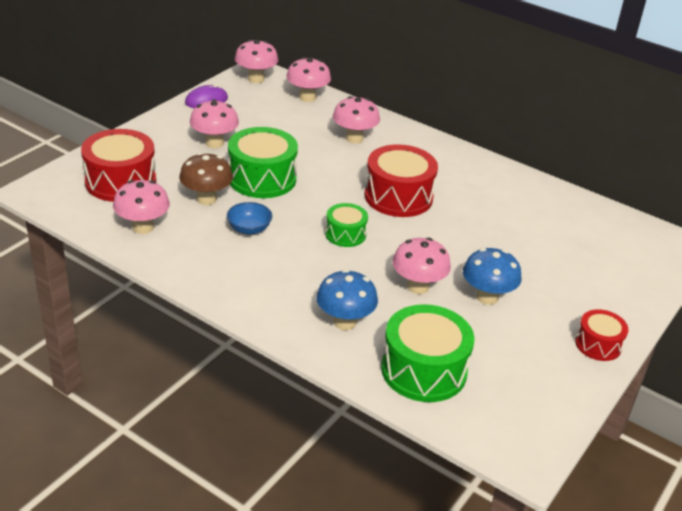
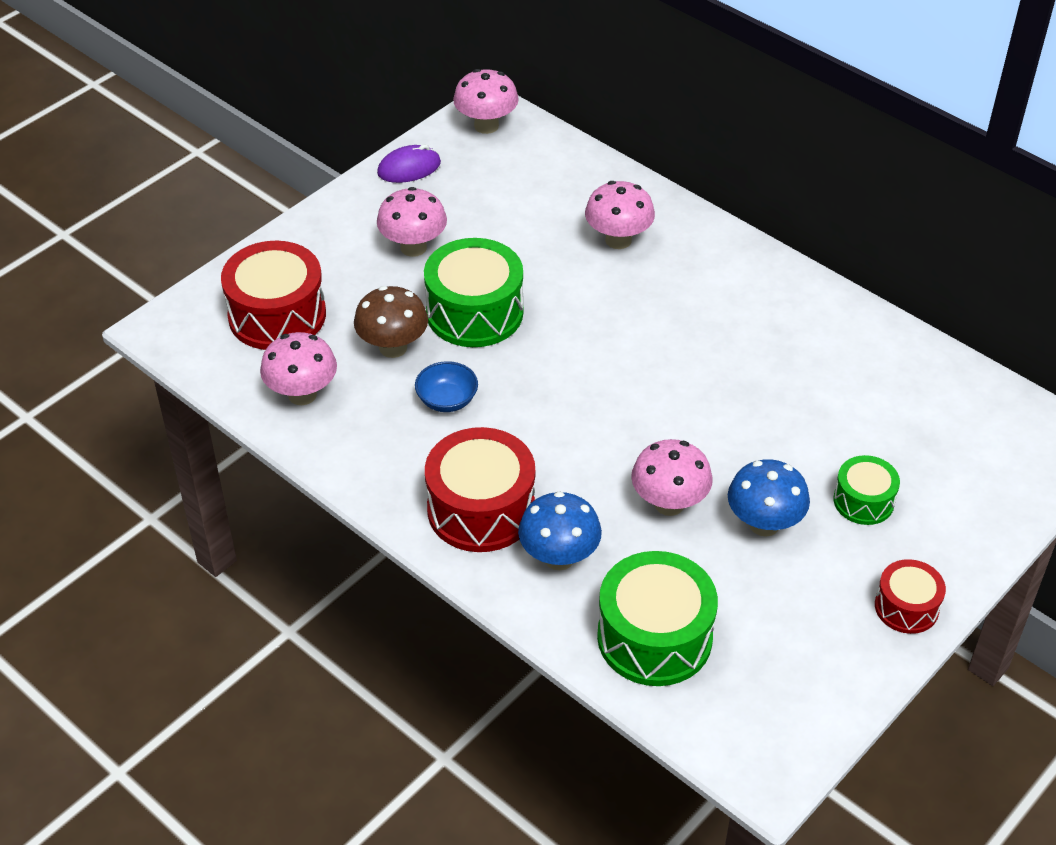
camera: 10 degrees right, 10 degrees up
pink mushroom [286,57,331,102] -> none
green drum [325,203,368,247] -> green drum moved to [833,455,900,525]
red drum [365,144,438,217] -> red drum moved to [425,427,535,552]

